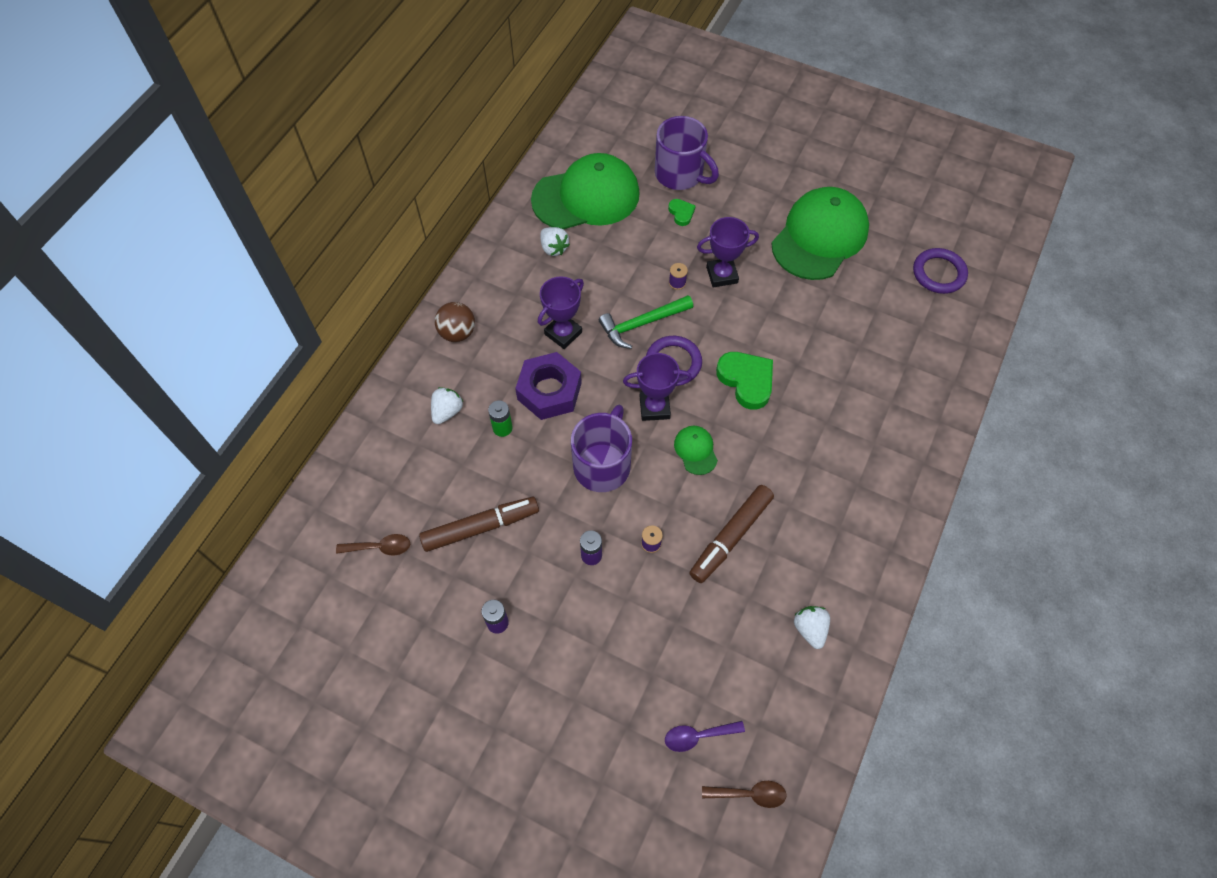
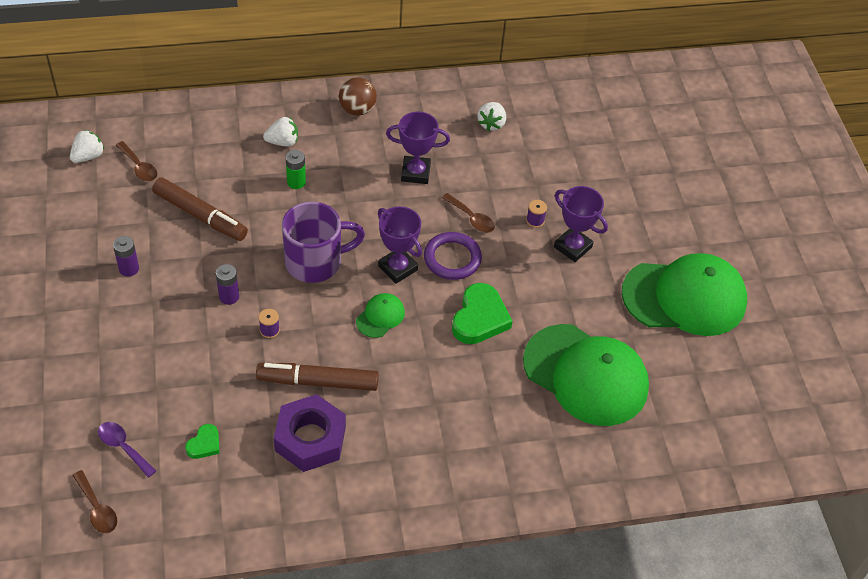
camera: 50 degrees right, 10 degrees down
purple nut [515,352,582,420] -> purple nut moved to [274,394,346,472]
green cap [531,153,640,229] -> green cap moved to [523,324,649,426]
green hammer [599,295,693,349] -> brown spoon [442,193,495,233]
purple mug [655,116,719,190] -> none
green heart [668,199,696,226] -> green heart moved to [185,424,220,459]
white strawberry [794,606,830,649] -> white strawberry moved to [70,130,105,163]
purple ring [913,248,968,294] -> none

